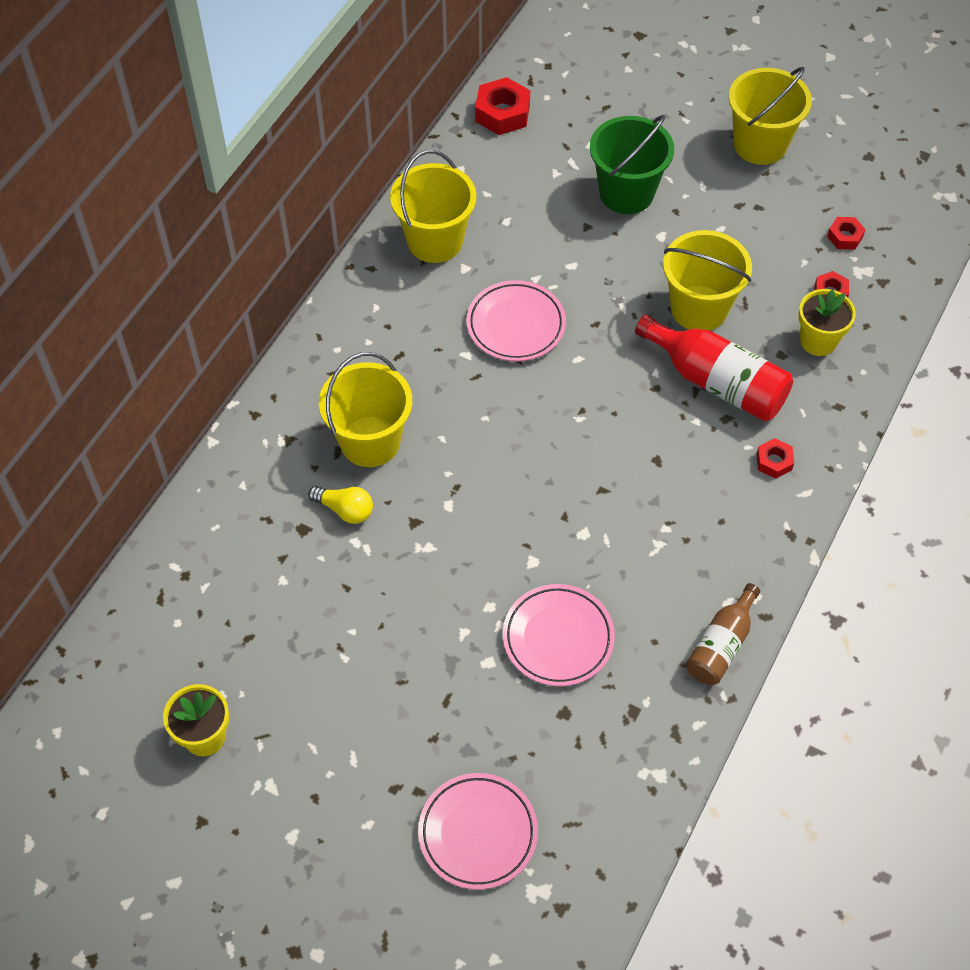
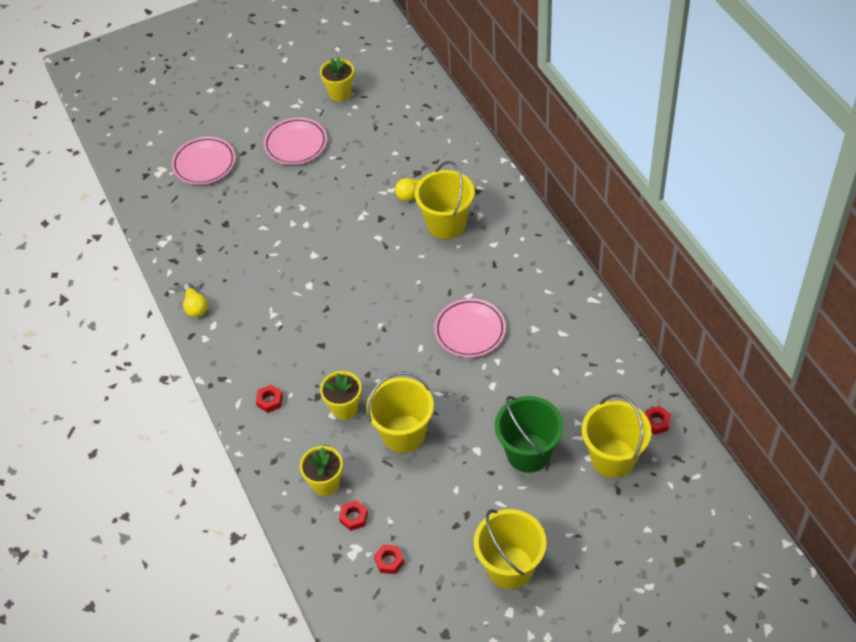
camera: 130 degrees right, 5 degrees down
yellow bucket [390,150,476,263] -> yellow bucket moved to [582,394,651,478]
red nut [475,77,530,135] -> red nut [645,406,671,435], size x0.58
pink plate [503,584,615,686] -> pink plate moved to [264,117,327,165]
red bottle [635,315,793,421] -> yellow flower pot [320,371,362,420]
brown bottle [686,583,760,685] -> yellow light bulb [183,283,208,317]

